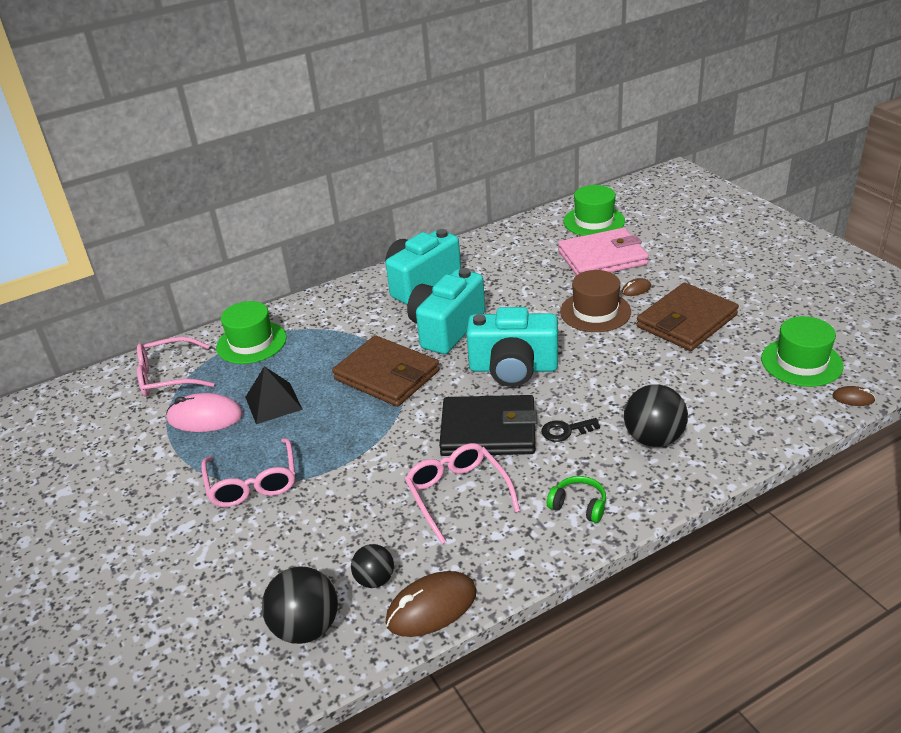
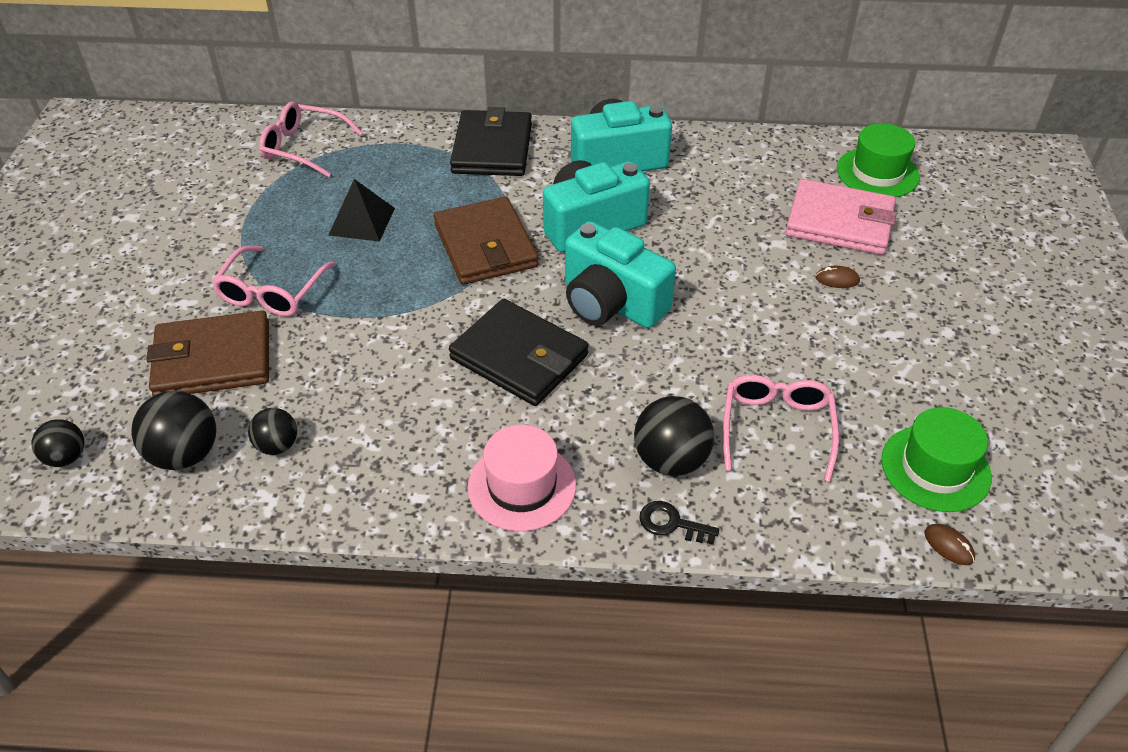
camera: 30 degrees right, 10 degrees up
pink mouse [166,393,243,432] -> none
green hat [216,301,287,364] -> none
brown mouse [385,571,477,637] -> none
pink glasses [405,443,520,544] -> pink glasses moved to [723,375,839,482]
black key [541,418,600,442] -> black key moved to [639,501,720,545]
green headphones [547,476,606,523] -> pink hat [468,425,576,531]
brown hat [560,270,631,332] -> none
brown wallet [636,282,739,351] -> brown wallet moved to [146,311,269,396]
none -> black ball [32,419,85,467]
none -> black wallet [450,107,532,176]

